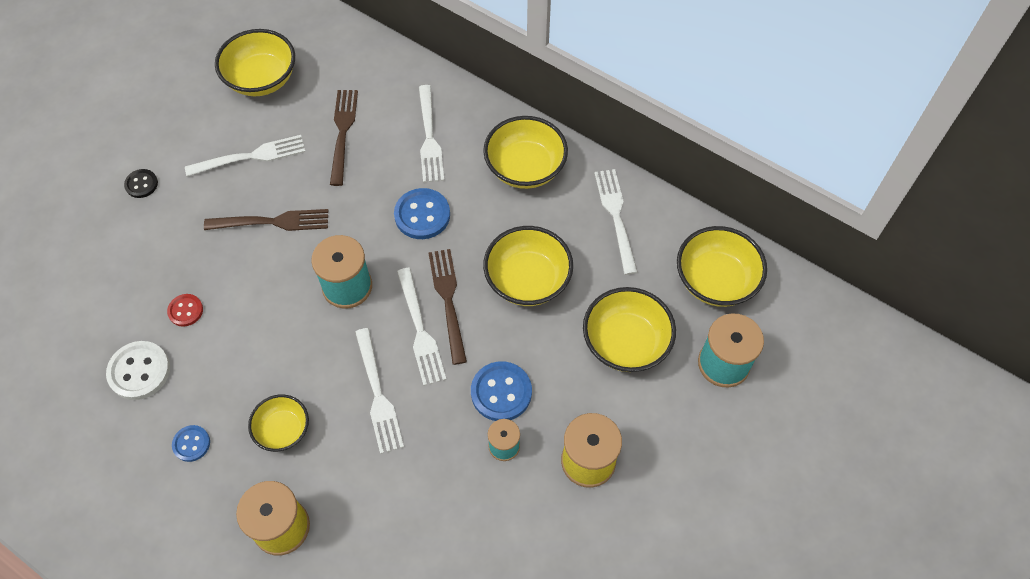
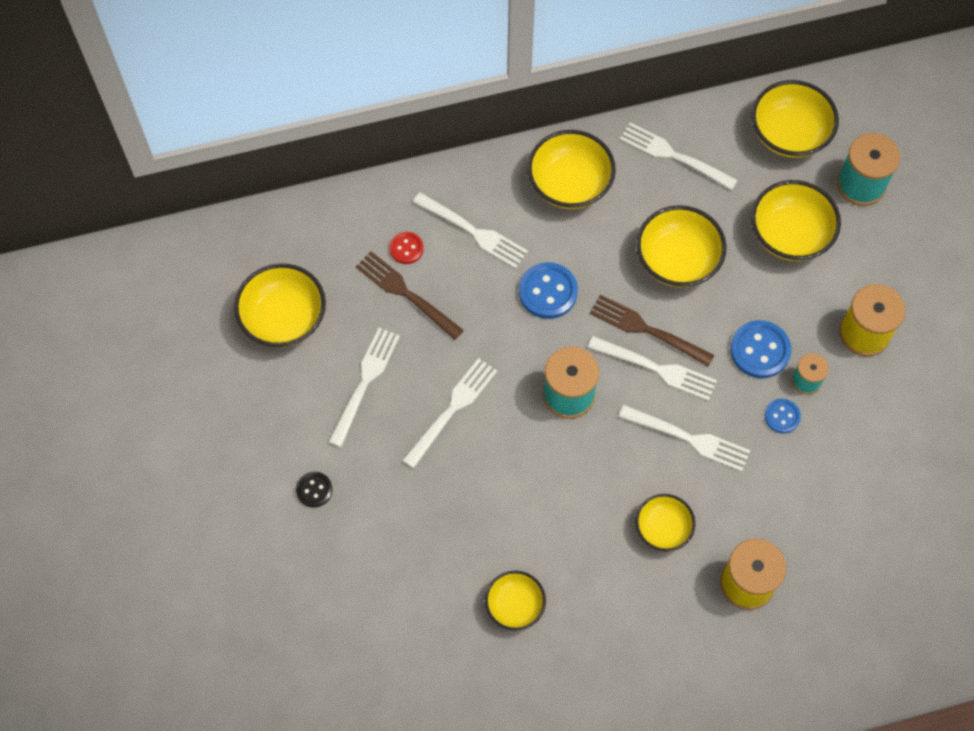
camera: 50 degrees left, 5 degrees up
white button [106,341,170,400] -> yellow bowl [485,571,546,631]
red button [167,294,203,327] -> red button moved to [389,232,424,264]
blue button [172,425,210,462] -> blue button moved to [765,399,801,434]
brown fork [204,209,328,231] -> white fork [402,358,497,468]

